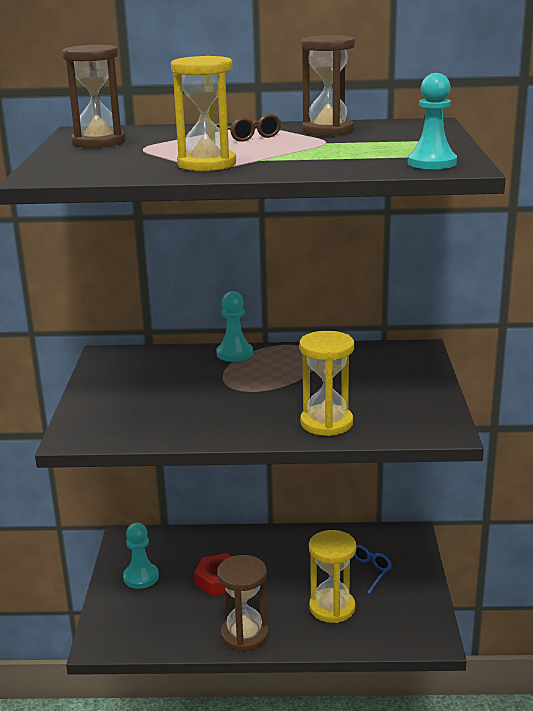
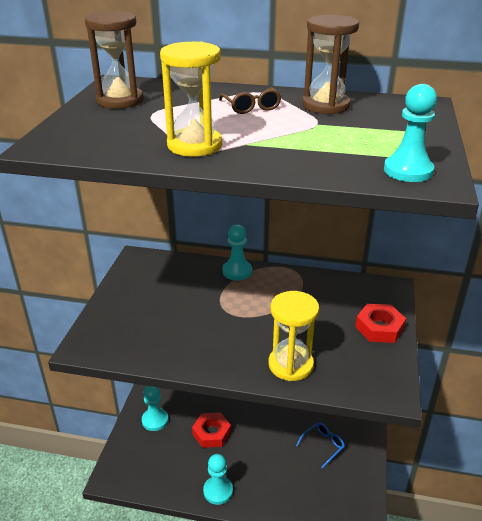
camera: 10 degrees right, 10 degrees up
brown hourglass [217,555,269,652] -> turquoise pawn [203,454,233,505]
yellow hourglass [309,530,356,623] -> none
none -> red nut [355,304,406,343]

